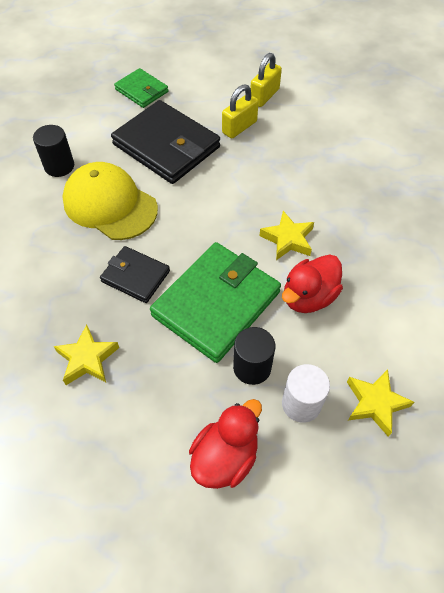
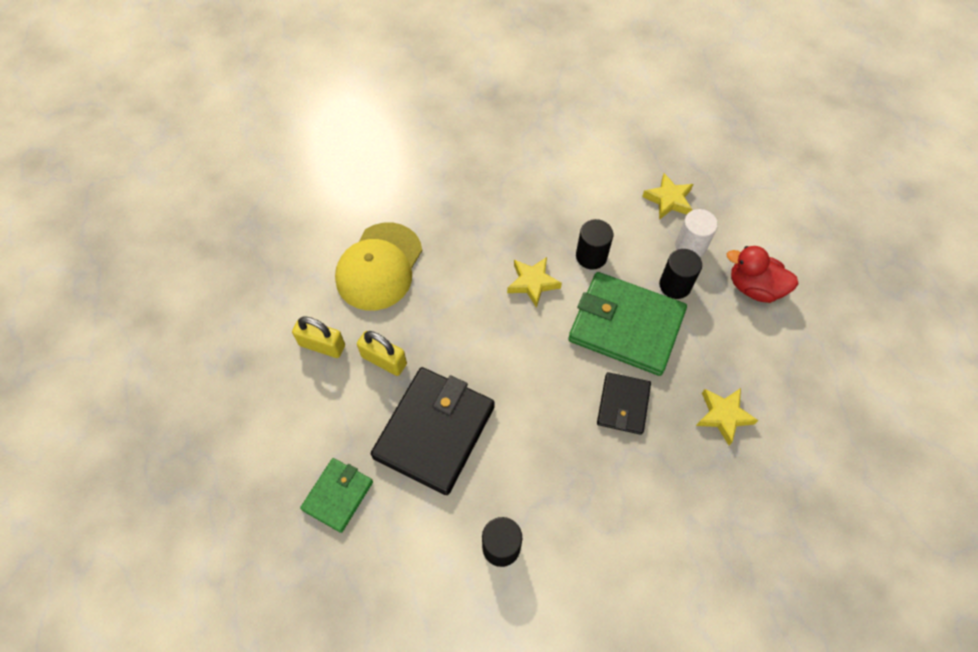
camera: 105 degrees left, 5 degrees up
yellow cap [62,162,158,240] -> yellow cap moved to [335,223,422,310]
red duck [282,254,343,313] -> black cylinder [576,219,613,270]

